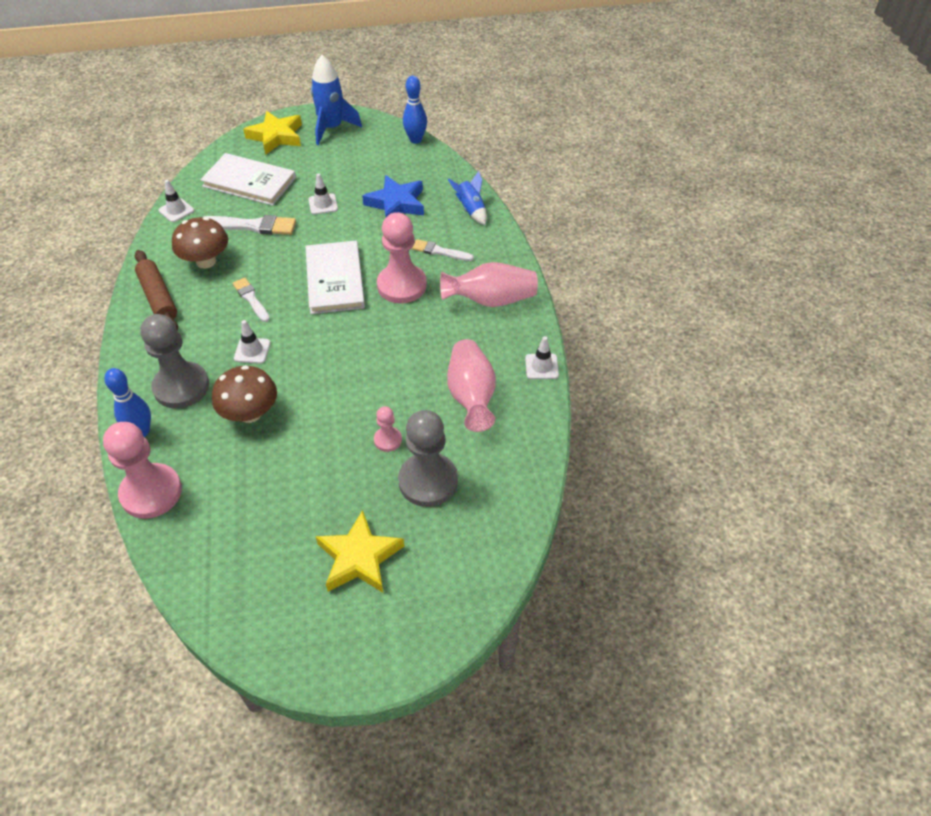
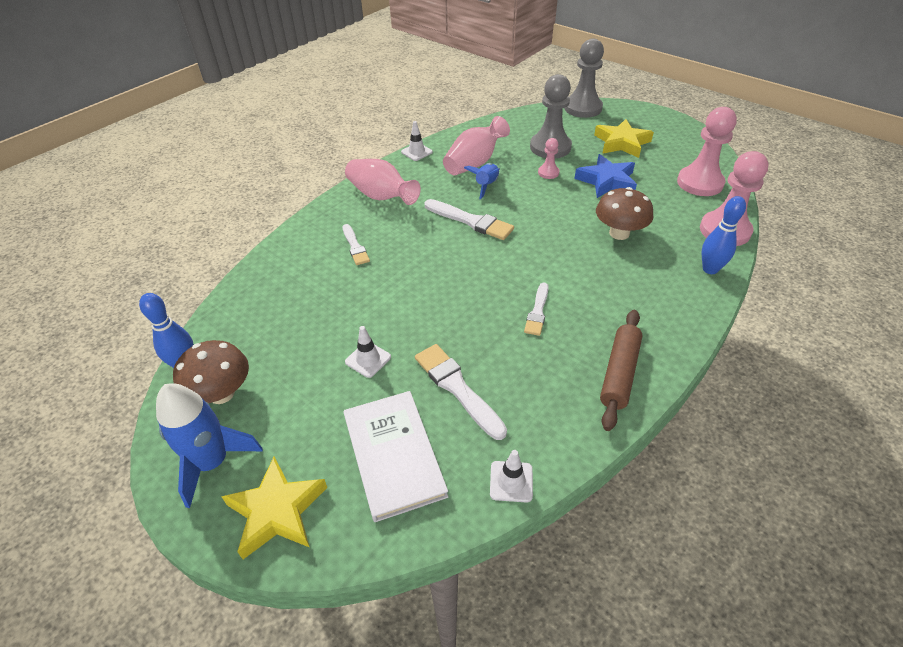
camera: 130 degrees left, 5 degrees down
grey pawn [140,314,209,409] -> grey pawn moved to [564,38,604,118]
brown mushroom [172,217,228,268] -> brown mushroom moved to [173,340,249,404]
white traffic cone [234,320,271,364] -> none
white book [305,241,365,314] -> none
blue star [362,175,424,217] -> blue star moved to [574,154,637,198]
pink pawn [377,212,427,303] -> pink pawn moved to [677,107,737,196]
blue rocket [448,171,487,225] -> blue rocket moved to [464,163,500,199]
none -> white brush [424,199,514,240]

